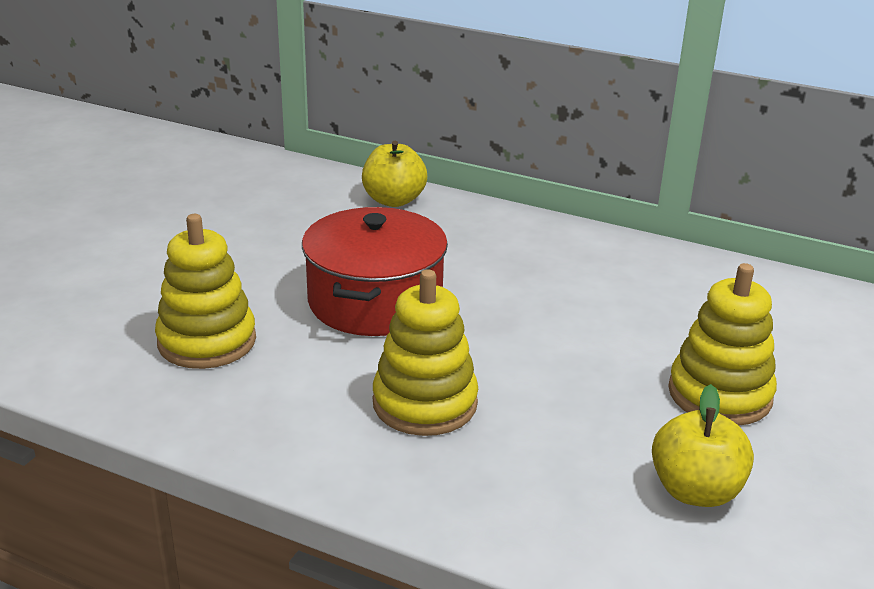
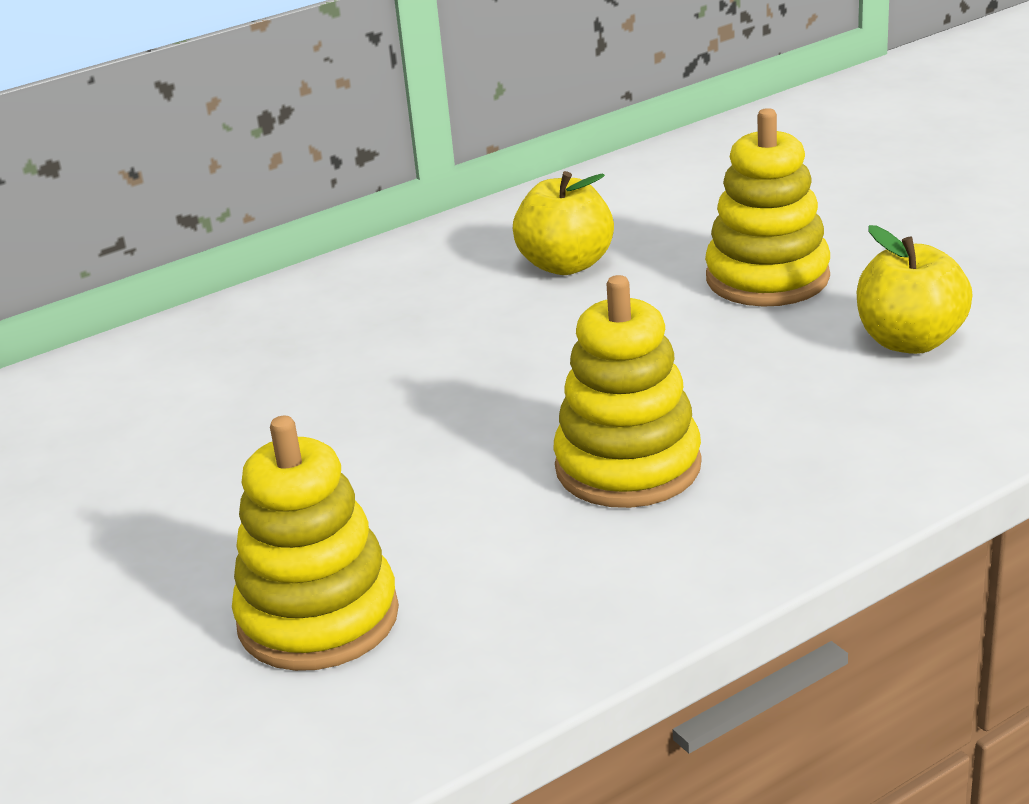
camera: 55 degrees left, 0 degrees up
red pot [302,207,448,336] -> none
yellow apple [362,141,427,207] -> yellow apple moved to [513,171,614,275]

